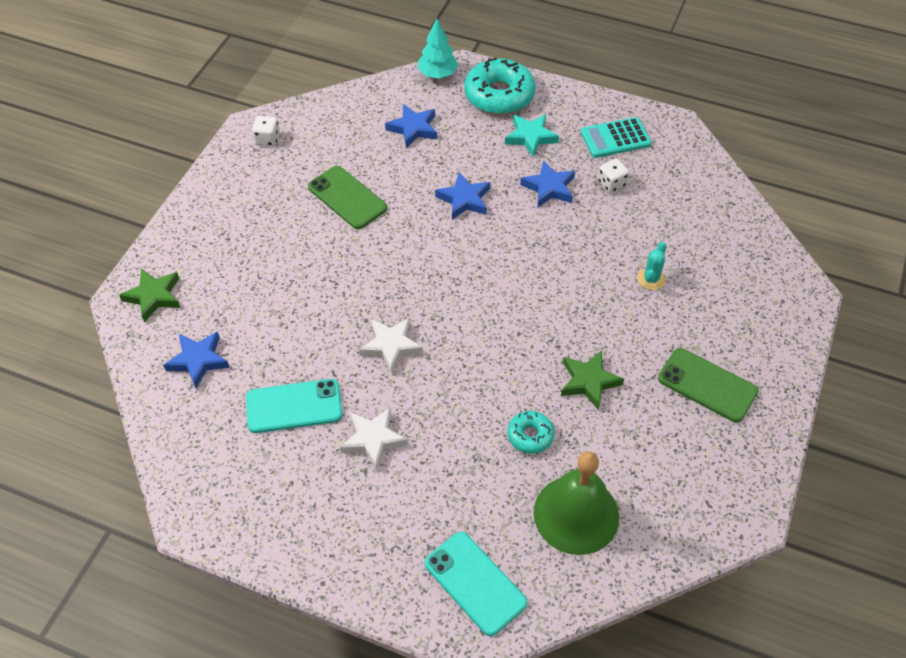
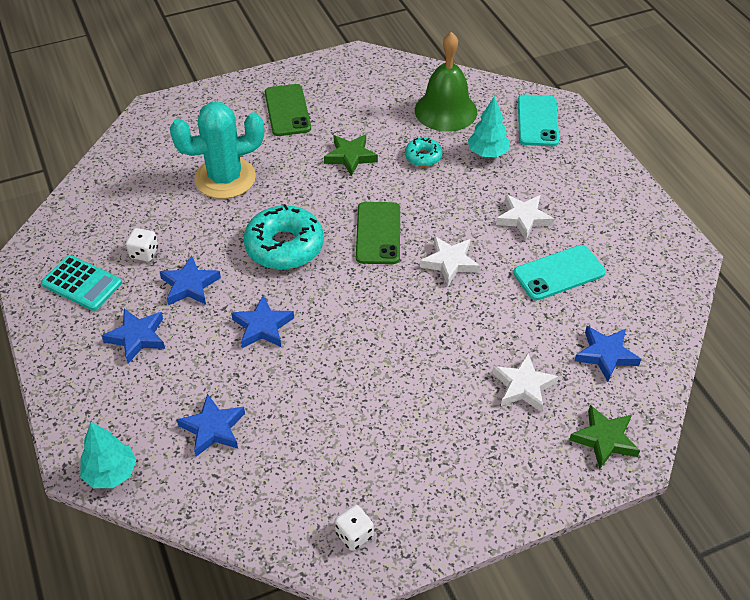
camera: 135 degrees left, 5 degrees down
turquoise phone [246,379,342,433] -> turquoise phone turned 60 degrees counterclockwise [514,245,605,300]
green phone [308,166,387,229] -> green phone moved to [356,202,400,264]
turquoise donut [464,58,535,115] -> turquoise donut moved to [244,204,324,270]
turquoise star [505,114,559,157] -> blue star [102,309,165,363]
turquoise cactus [637,242,666,290] -> turquoise cactus [170,102,264,199], size x2.37
none -> turquoise tree [468,96,510,157]
none -> white star [492,353,559,412]

